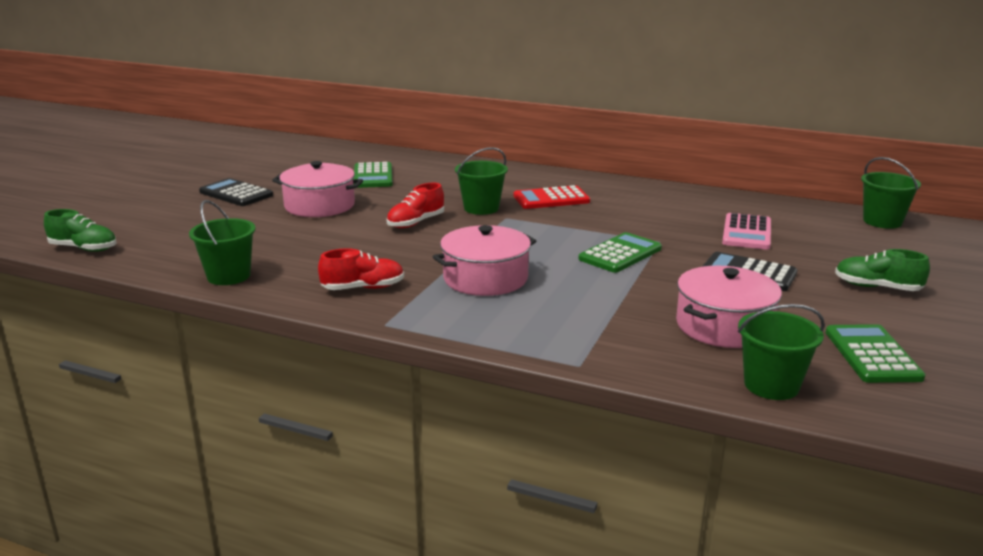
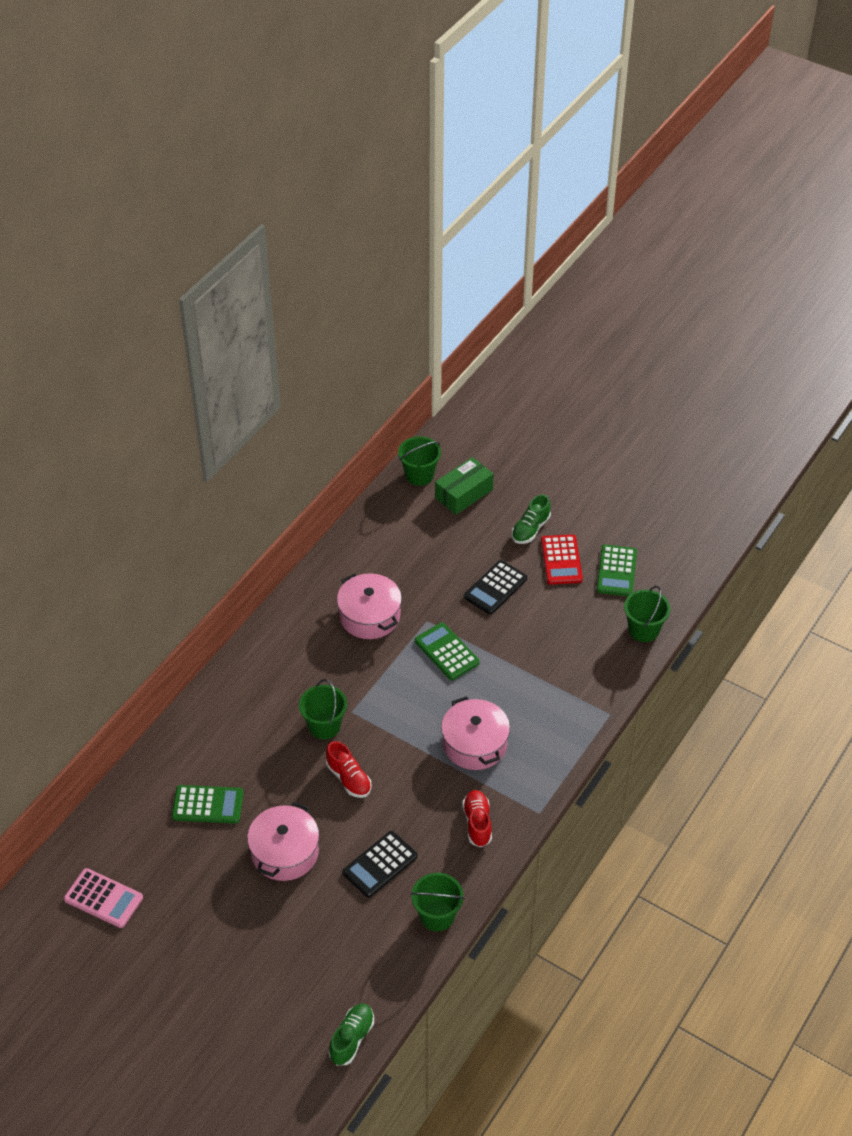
camera: 80 degrees left, 25 degrees up
black calculator [199,178,273,206] -> black calculator moved to [342,831,418,898]
red calculator [514,185,590,209] -> red calculator moved to [541,534,583,585]
pink pot [676,266,782,348] -> pink pot moved to [337,573,402,639]
pink calculator [722,213,771,250] -> pink calculator moved to [64,868,143,928]
green calculator [825,324,926,383] -> green calculator turned 90 degrees counterclockwise [597,545,637,596]
none -> green box [435,457,494,515]

